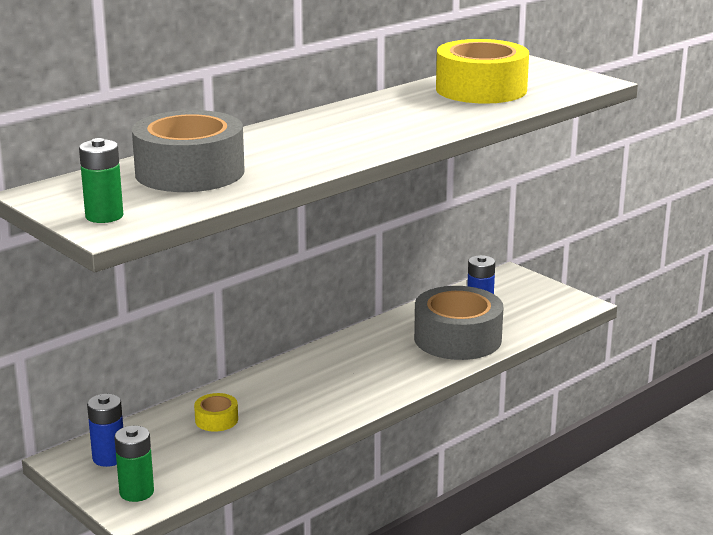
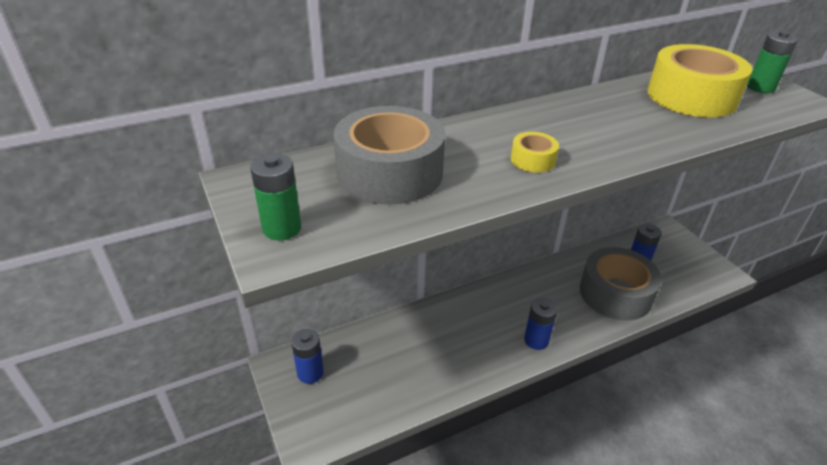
camera: 15 degrees right, 15 degrees up
green battery [114,426,154,502] -> green battery moved to [747,31,798,93]
yellow tape [194,393,238,432] -> yellow tape moved to [511,132,559,173]
none -> blue battery [524,298,557,350]

